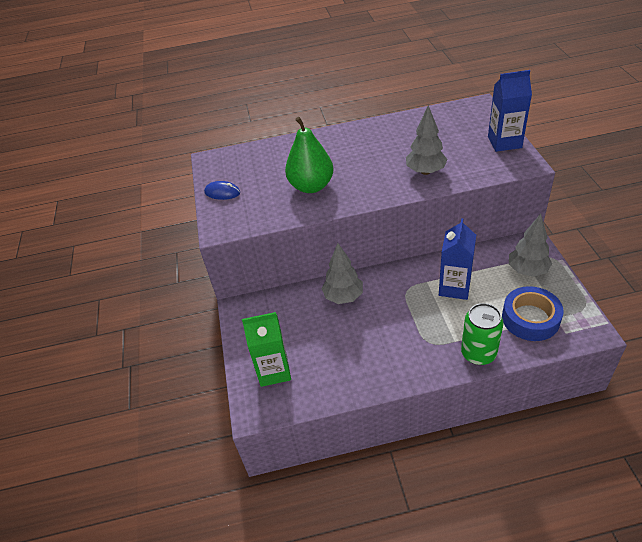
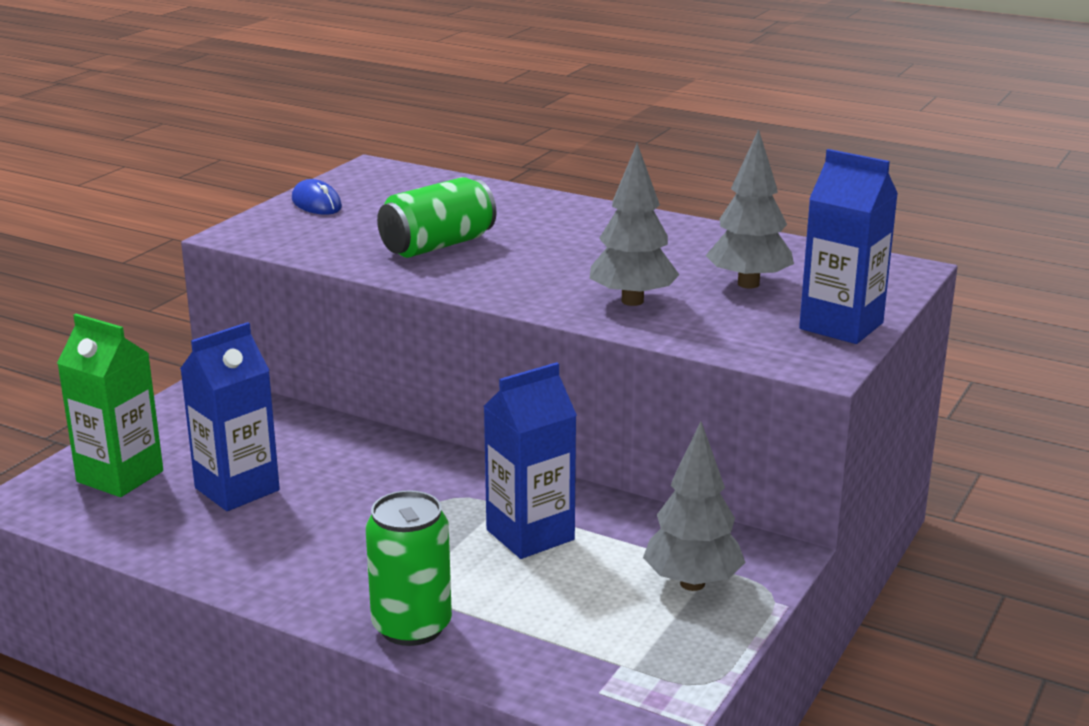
camera: 35 degrees right, 20 degrees down
green pear [285,117,334,193] -> green can [377,177,496,258]
grey tree [321,243,363,304] -> grey tree moved to [705,129,794,289]
blue tape [502,286,564,341] -> none
none -> blue carton [180,322,280,511]

